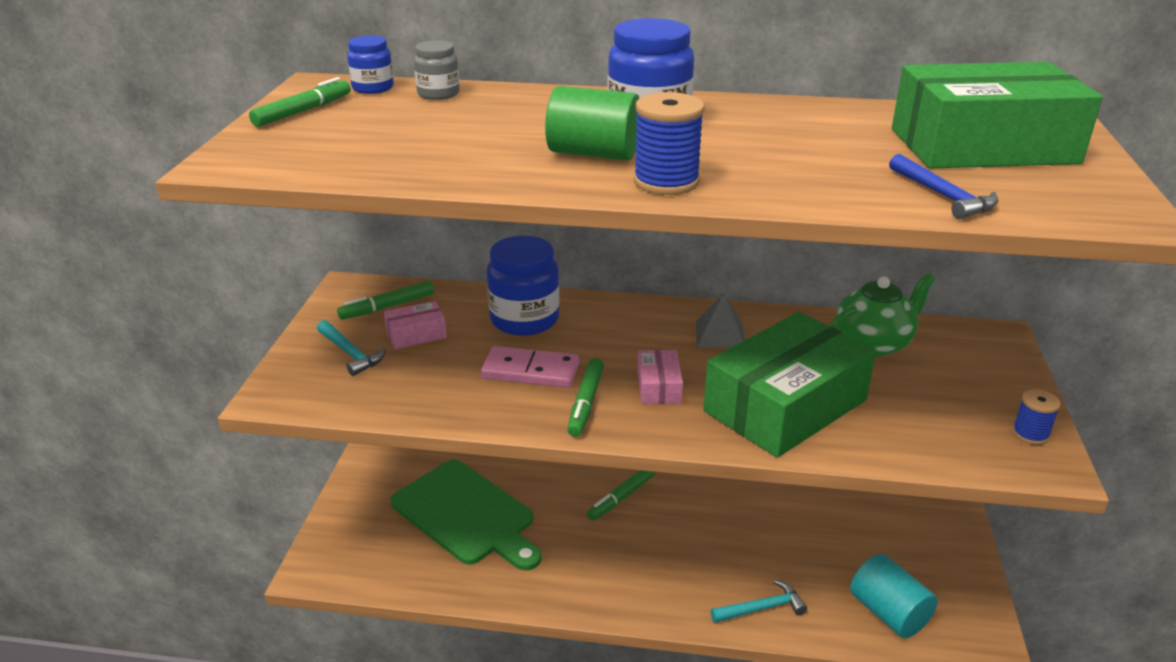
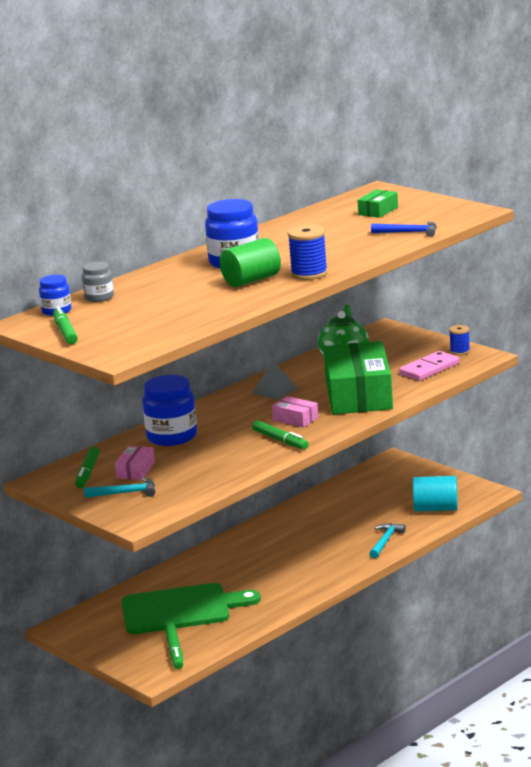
camera: 50 degrees left, 10 degrees down
pink domino [481,346,579,388] -> pink domino moved to [399,351,460,381]
green marker [587,470,655,520] -> green marker moved to [165,623,183,669]
green box [892,62,1103,168] -> green box [358,189,398,218], size x0.42

